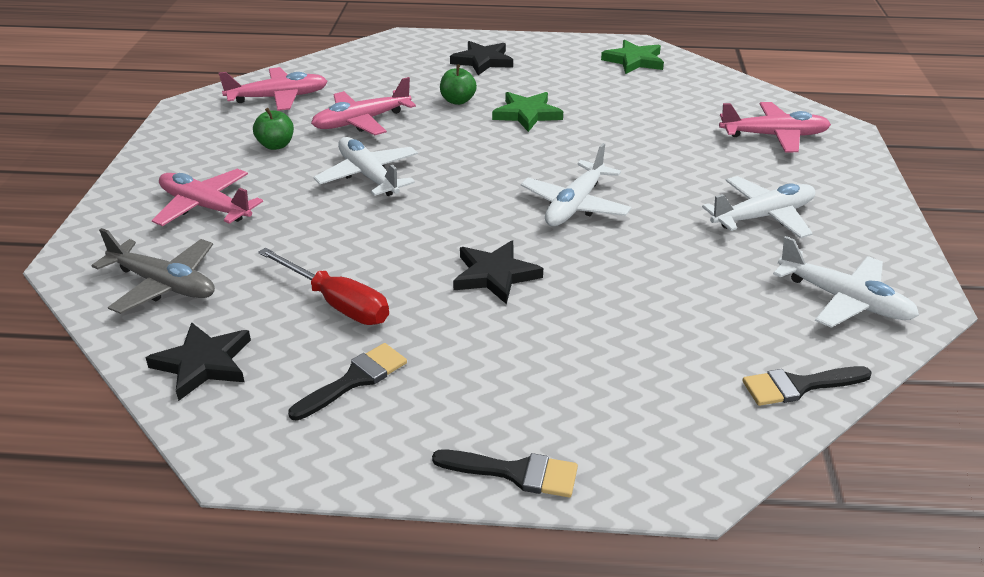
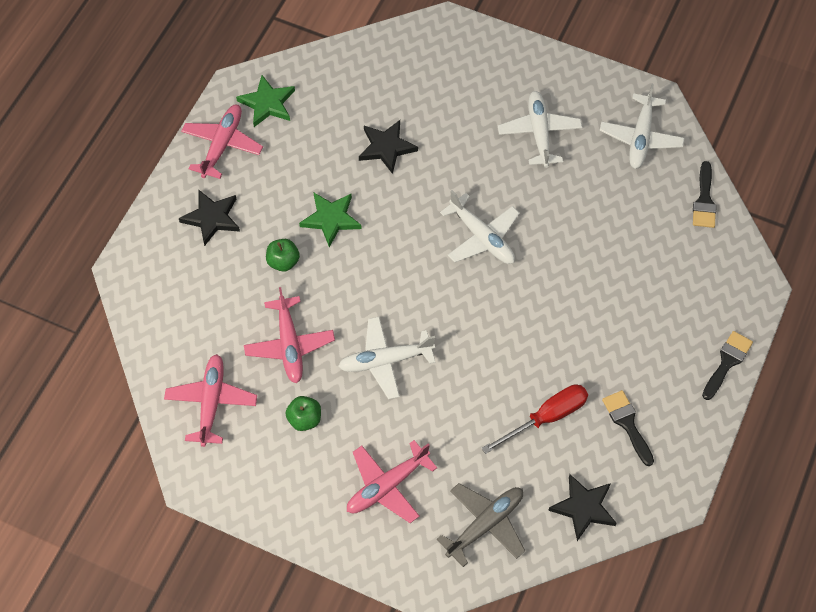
camera: 70 degrees left, 25 degrees up
black star [453,240,543,304] -> black star moved to [359,120,418,174]
pink plane [719,102,831,152] -> pink plane moved to [181,105,263,179]
white plane [773,236,919,328] -> white plane turned 135 degrees clockwise [600,84,684,169]

